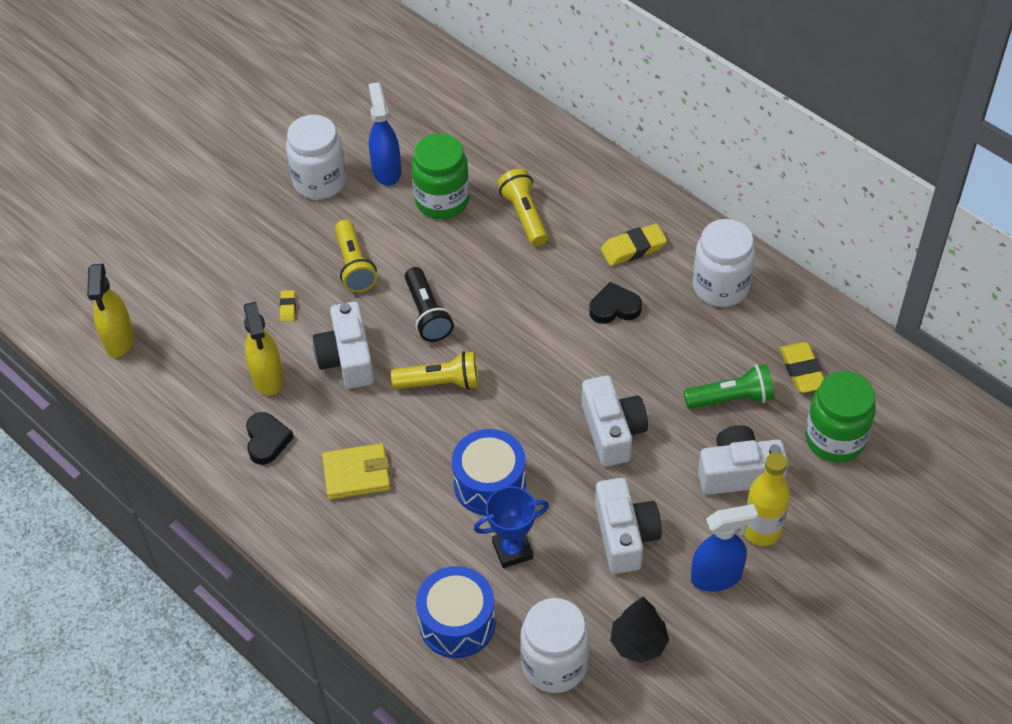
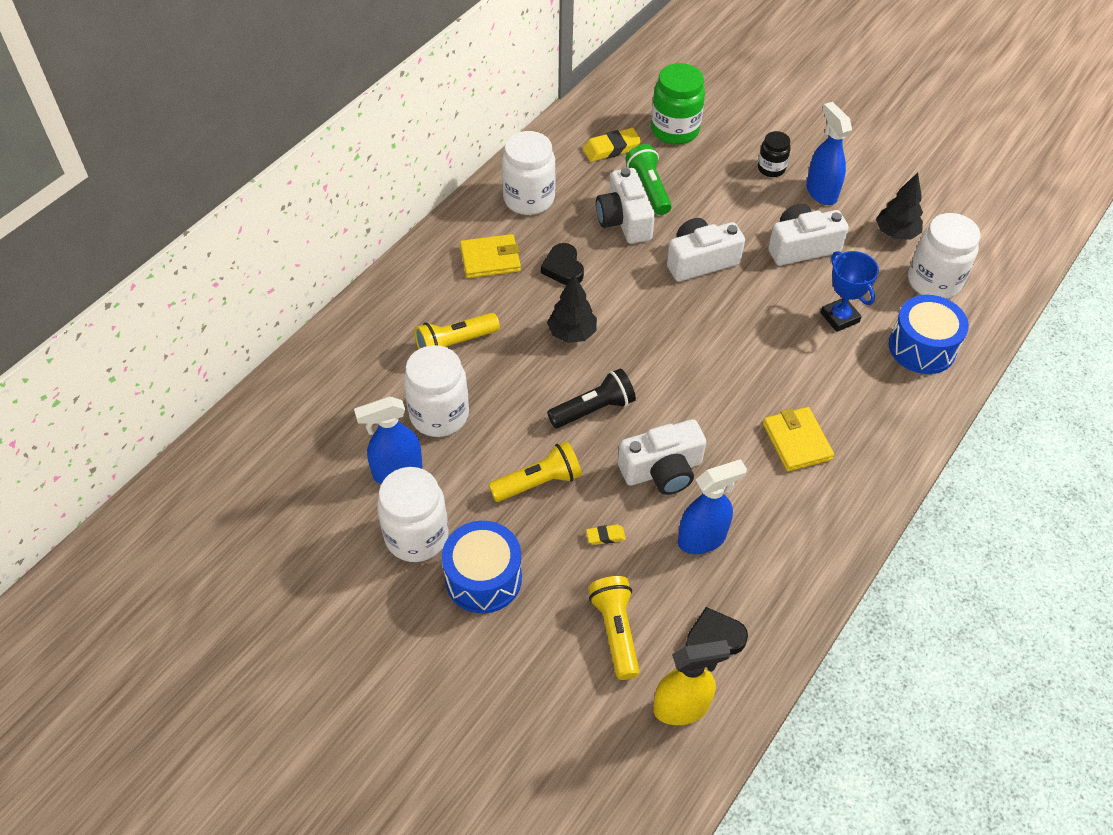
camera: 100 degrees left, 0 degrees up
yellow spray bottle [243,301,284,396] -> blue spray bottle [678,459,747,554]
black heart [246,412,294,465] -> black heart moved to [686,607,748,655]
yellow flashlight [391,351,479,390] -> yellow flashlight moved to [589,576,640,680]
green jar [411,133,470,219] -> white jar [404,345,469,437]
blue drum [452,429,526,516] -> blue drum moved to [442,521,522,613]
yellow eraser [601,224,667,266] -> yellow wallet [460,234,521,278]
white camera [698,425,788,495] -> white camera moved to [596,168,655,244]
yellow bottle [744,452,790,546] -> black jar [758,131,791,177]
none -> black tree [547,274,597,343]

